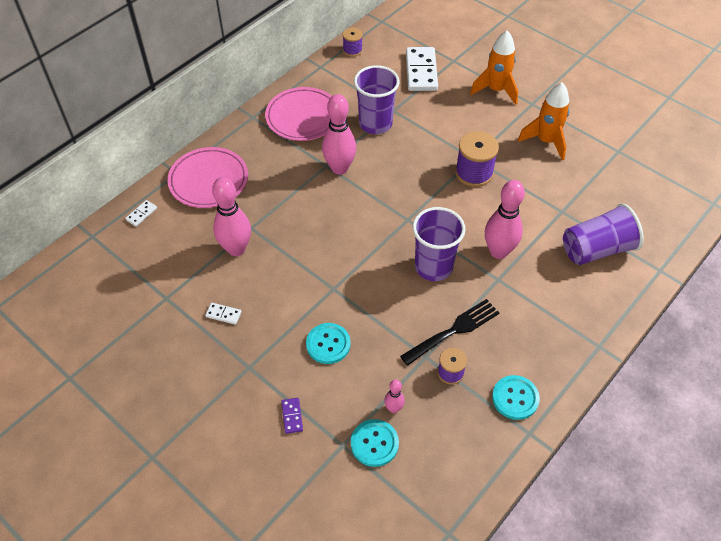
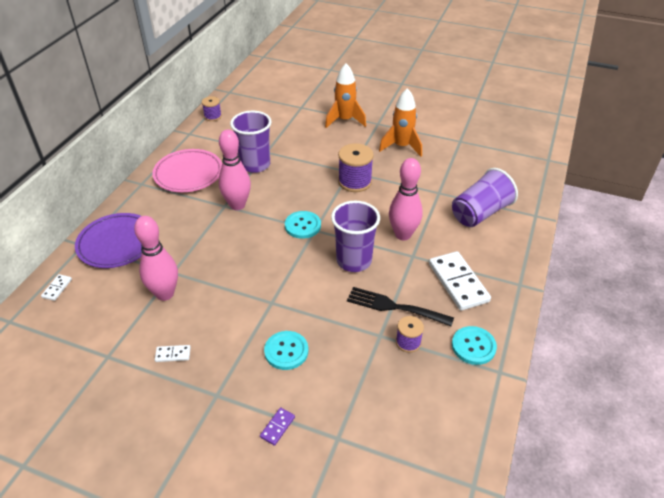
camera: 20 degrees left, 10 degrees down
pink plate [167,147,248,208] -> purple plate [75,213,142,268]
purple domino [281,398,303,434] -> purple domino turned 60 degrees clockwise [260,407,295,446]
turquoise button [351,419,399,467] -> turquoise button moved to [285,211,321,239]
pink bowling pin [384,380,405,413] -> none
black fork [400,299,499,366] -> black fork turned 105 degrees counterclockwise [347,287,454,326]
white domino [406,47,438,91] -> white domino moved to [429,251,491,311]

